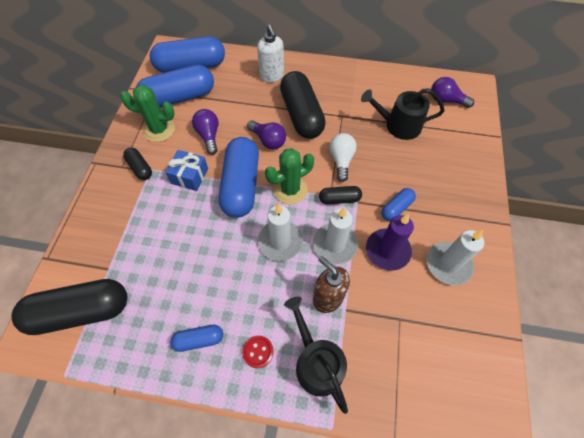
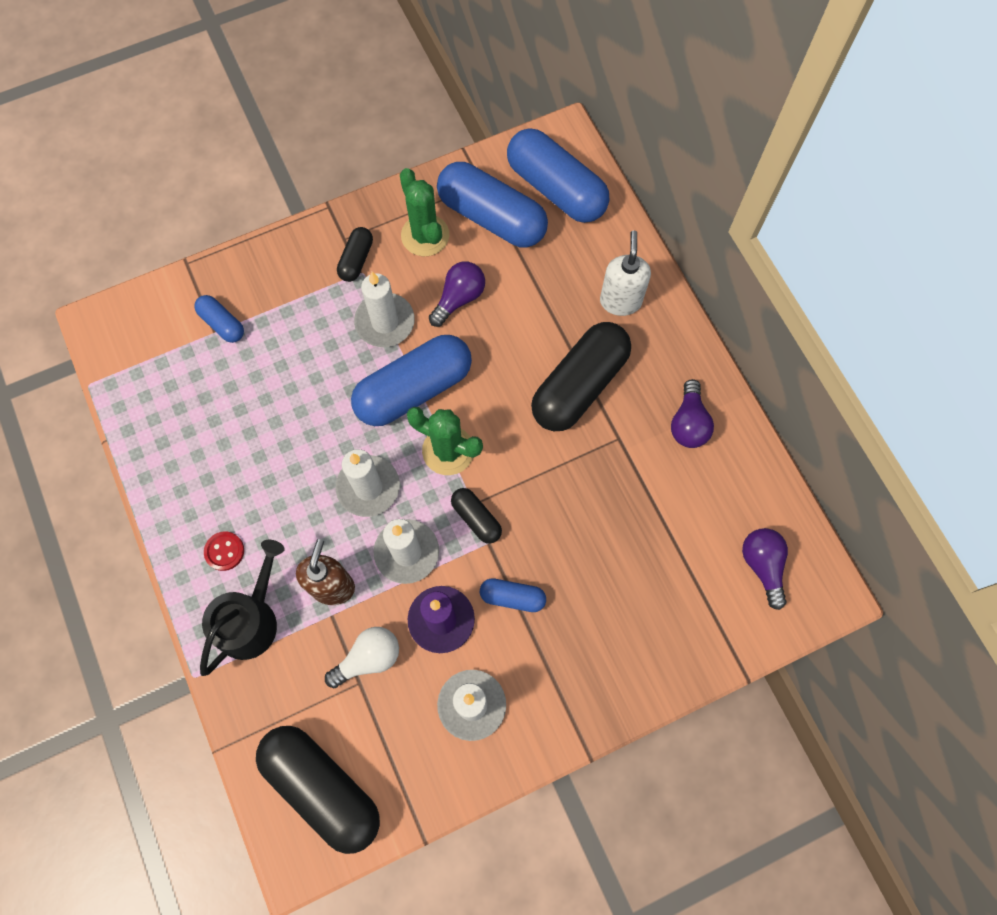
camera: 55 degrees right, 10 degrees up
black capsule [12,279,127,335] -> black capsule moved to [256,726,380,854]
blue gift [165,150,208,191] -> white candle [354,272,415,347]
blue capsule [170,325,223,352] -> blue capsule moved to [194,295,244,343]
purple light bulb [247,121,286,149] -> purple light bulb moved to [671,379,714,448]
white soap dispenser [257,25,284,82] -> white soap dispenser turned 150 degrees clockwise [600,230,651,316]
white light bulb [330,133,357,182] -> white light bulb moved to [325,627,399,688]
black watering can [361,88,445,140] -> none

